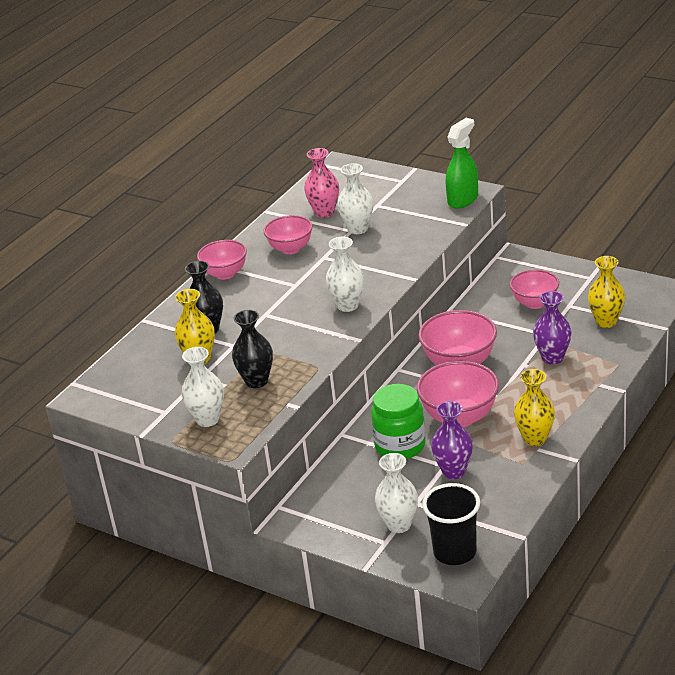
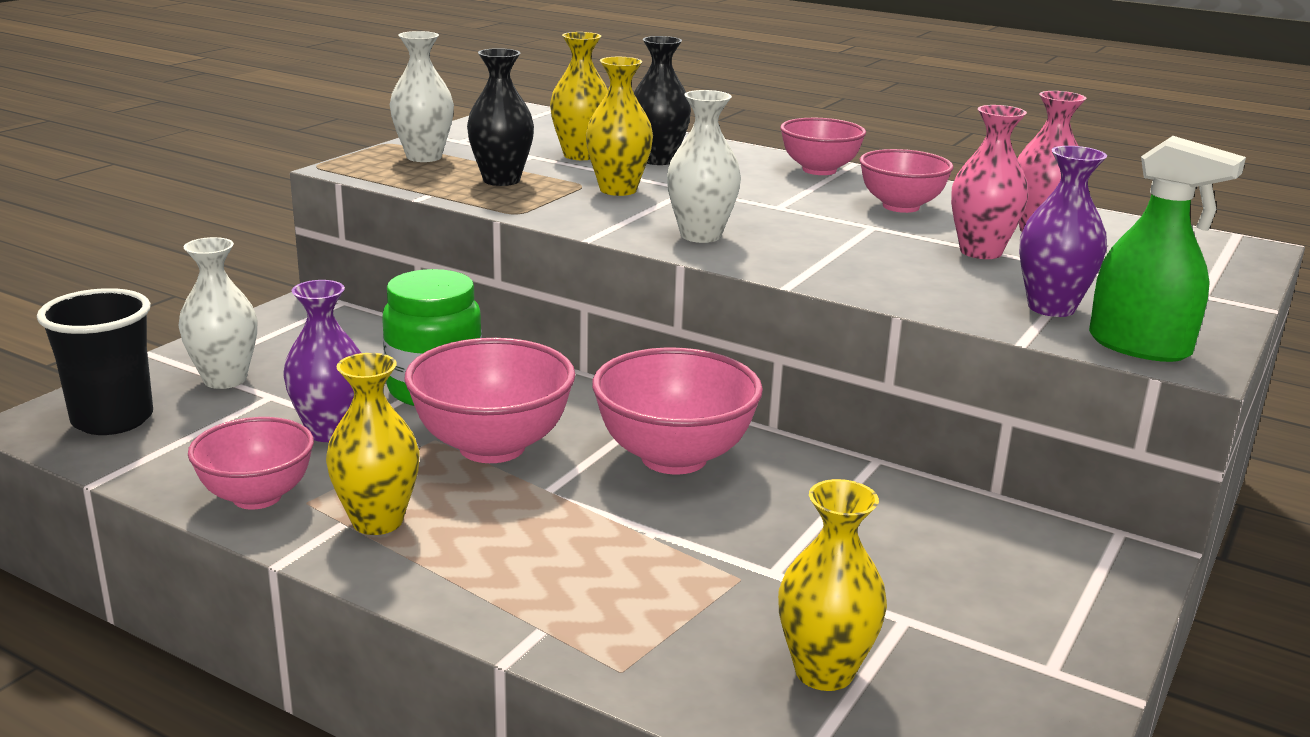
camera: 85 degrees right, 10 degrees down
white vase [338,163,373,234] -> pink vase [951,105,1029,259]
pink bowl [510,270,559,309] -> pink bowl moved to [188,417,314,509]
purple vase [533,291,572,365] -> purple vase moved to [1019,146,1107,317]
none -> yellow vase [586,57,653,196]

